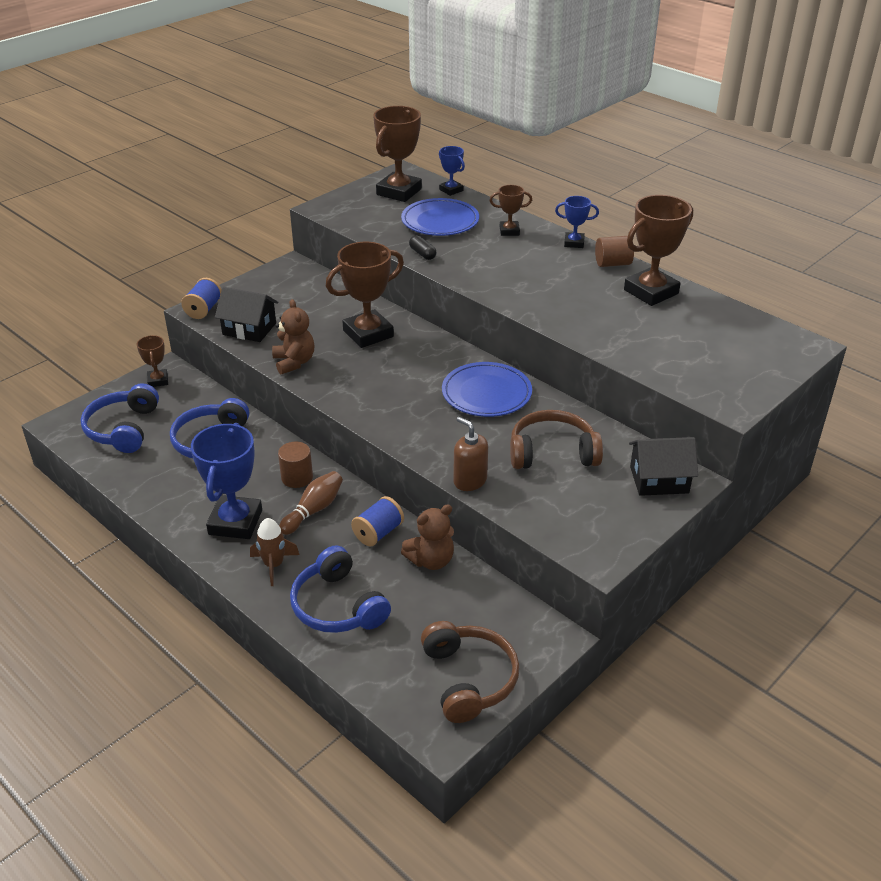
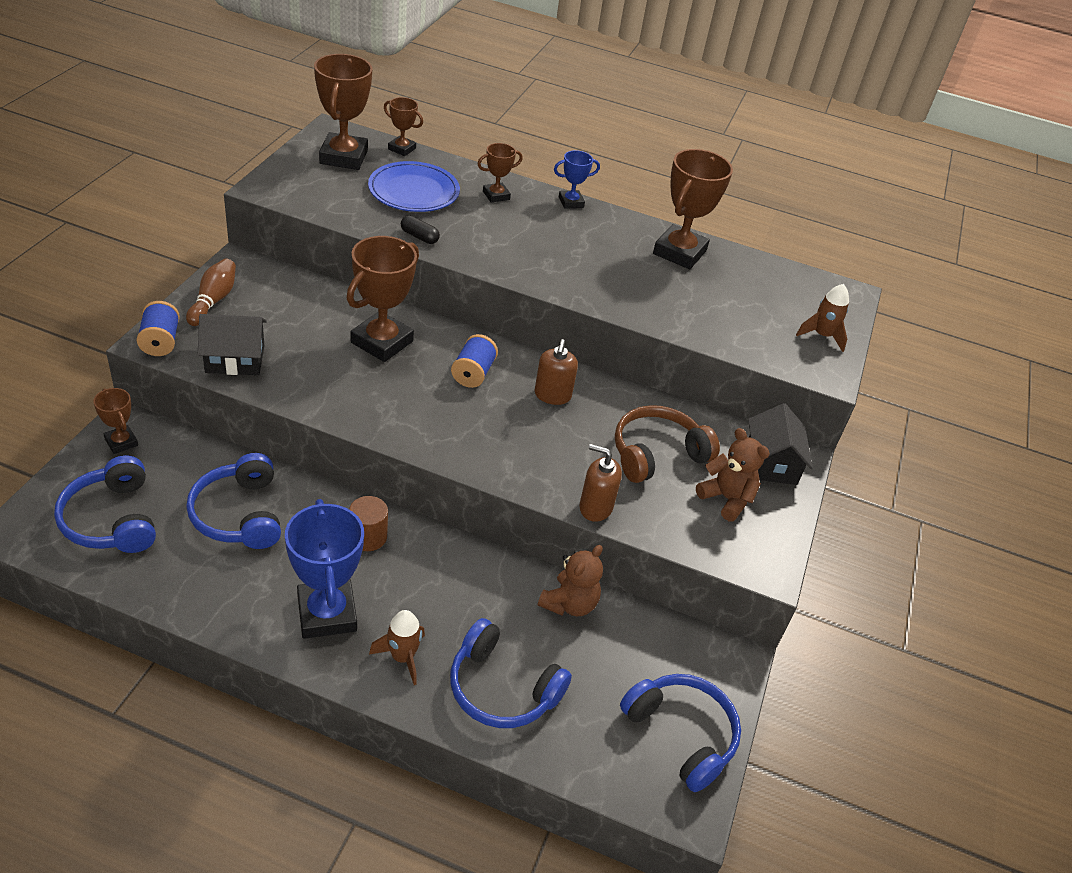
camera: 30 degrees left, 5 degrees up
brown teddy bear [272,299,315,374] -> brown teddy bear moved to [696,428,770,521]
brown bowling pin [279,471,343,535] -> brown bowling pin moved to [186,258,236,326]
blue spool [351,496,404,546] -> blue spool moved to [451,334,498,388]
brown headphones [421,621,520,723] -> blue headphones [620,674,741,792]
blue trophy [439,146,465,196] -> brown trophy [384,97,423,156]
blue plate [442,362,532,417] -> brown soap dispenser [535,339,578,405]
brown cylinder [595,236,634,267] -> none
black house [629,437,698,496] -> black house turned 60 degrees counterclockwise [748,403,813,485]
none -> brown rocket [796,284,849,352]

